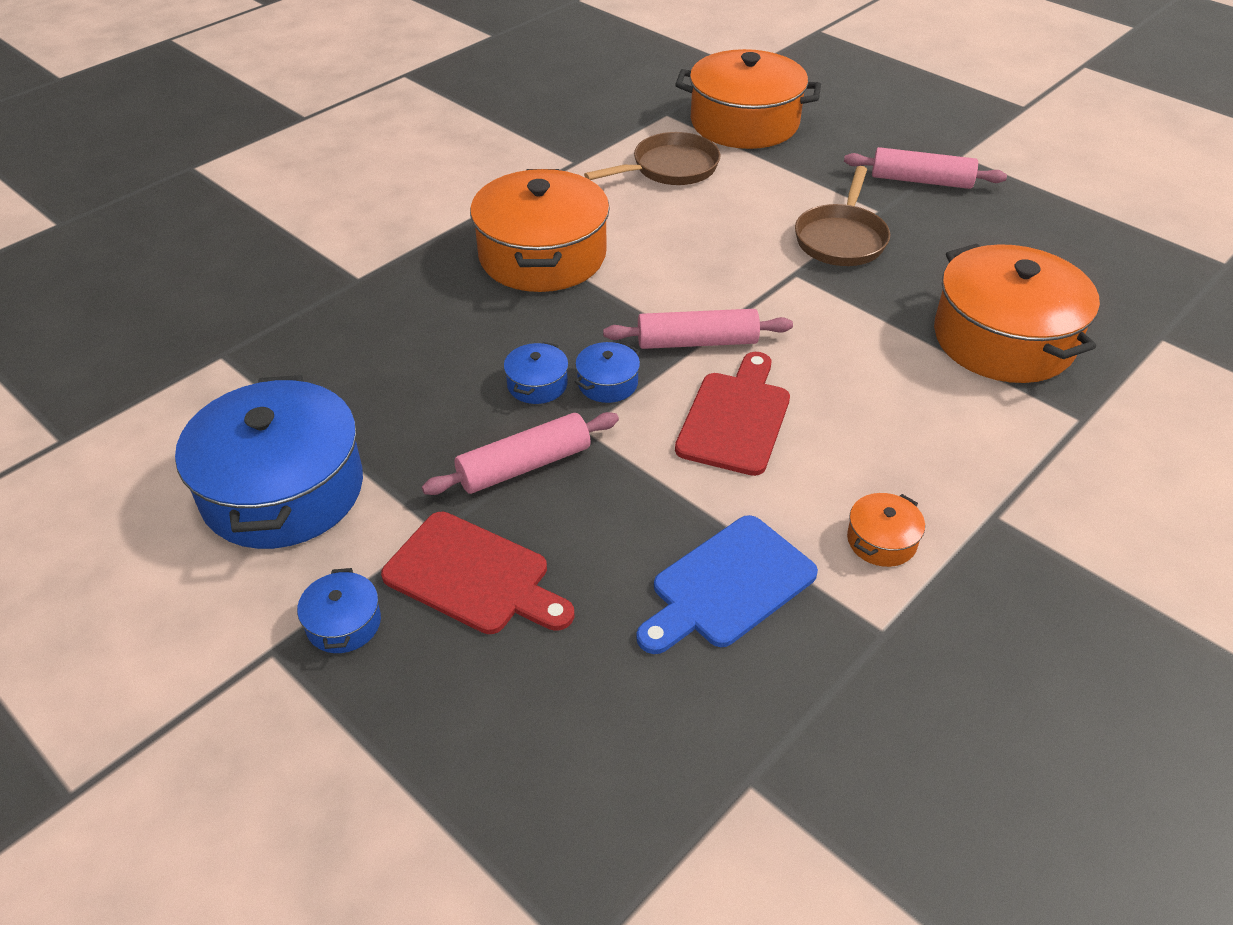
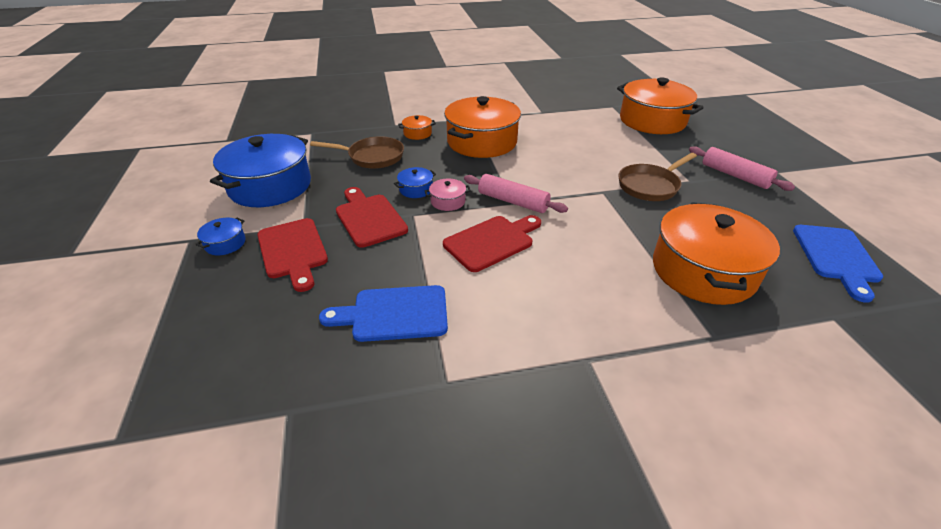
camera: 35 degrees right, 5 degrees down
pink rolling pin [422,412,619,495] -> red cutting board [336,187,408,248]
blue pot [575,342,640,403] -> pink pot [425,179,471,211]
brown pan [584,132,720,185] -> brown pan moved to [310,136,404,169]
orange pot [847,493,925,567] -> orange pot moved to [398,115,436,140]
none -> blue cutting board [793,225,883,303]

